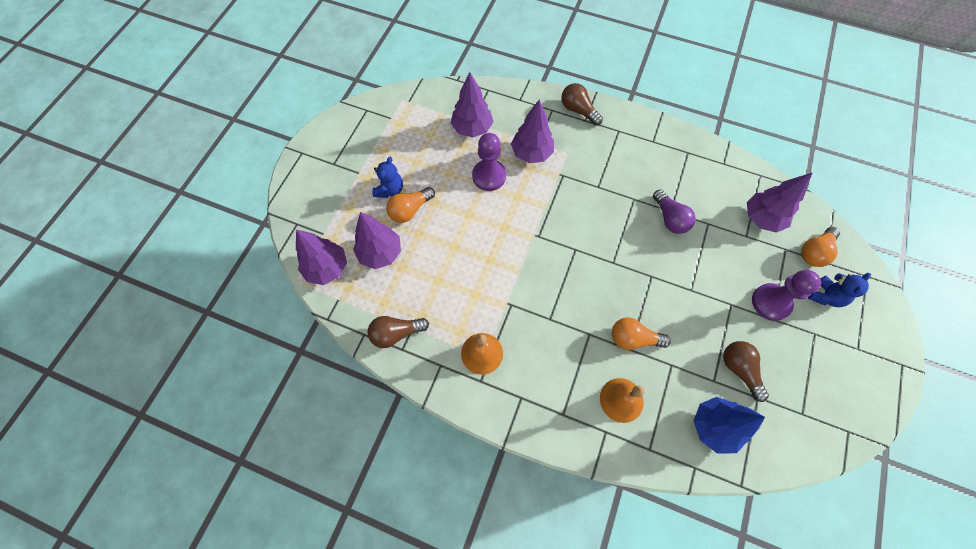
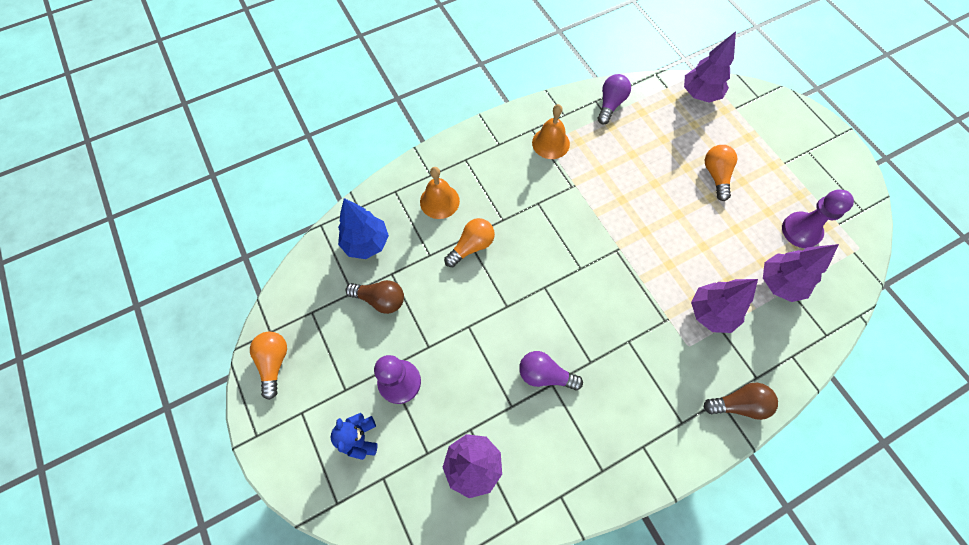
camera: 130 degrees right, 0 degrees up
purple tree [353,212,401,269] -> none
brown light bulb [368,316,429,348] -> purple light bulb [598,74,631,125]
blue teddy bear [372,157,403,198] -> none
purple pawn [472,133,506,191] -> purple pawn moved to [782,189,854,248]
orange light bulb [801,227,840,267] -> orange light bulb moved to [250,332,287,400]

